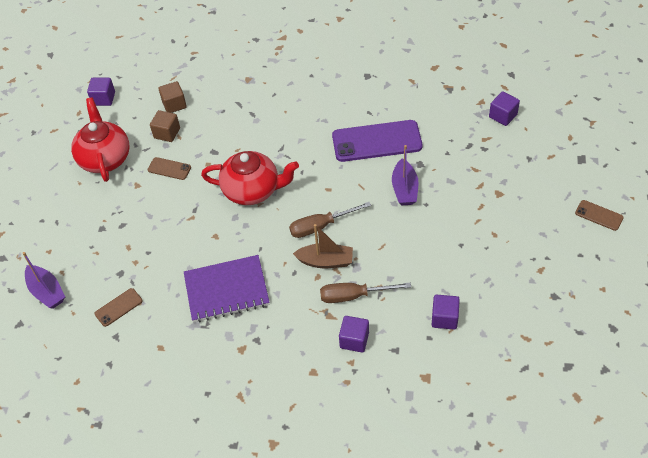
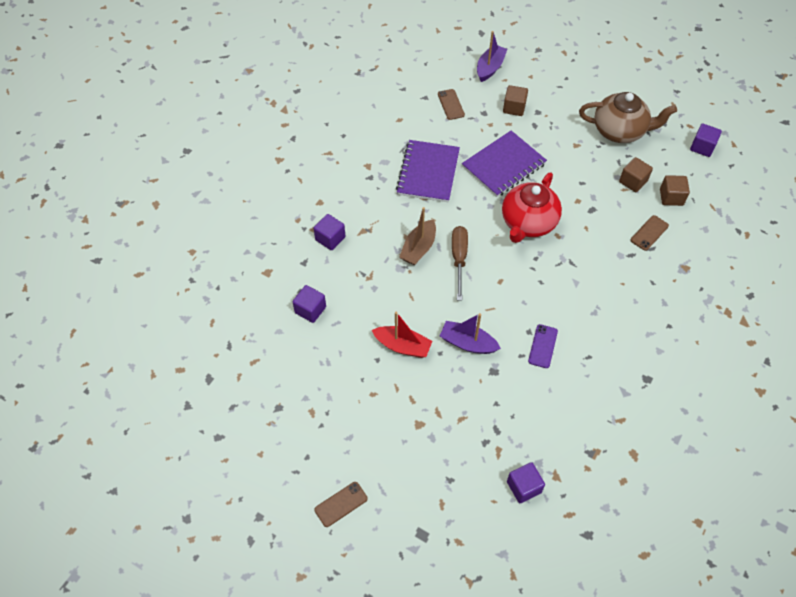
camera: 110 degrees right, 5 degrees up
purple boat [22,252,65,309] -> purple boat turned 135 degrees clockwise [477,31,507,82]
red teapot [71,97,129,182] -> brown teapot [579,92,677,143]
brown phone [148,157,191,180] -> brown phone moved to [631,215,669,251]
brown screwdriver [320,282,411,303] -> none
purple phone [332,120,422,162] -> purple phone [528,324,558,368], size x0.47
none -> red boat [372,312,432,358]
none -> purple notebook [462,131,547,197]
none -> brown cube [503,85,528,116]

